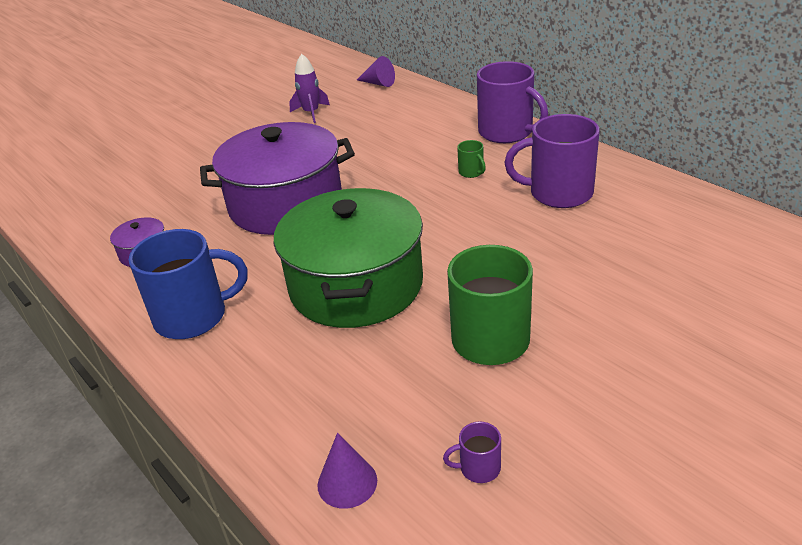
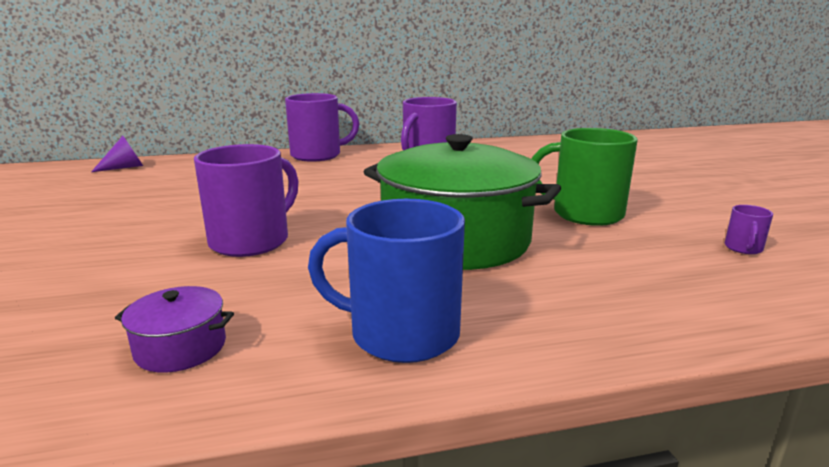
camera: 65 degrees left, 15 degrees down
blue mug [129,229,248,339] -> blue mug turned 90 degrees counterclockwise [308,199,465,363]
purple pot [200,122,355,235] -> purple mug [194,144,299,257]
purple rocket [289,54,330,123] -> none
purple cone [317,433,377,509] -> none
green mug [457,140,486,178] -> none

